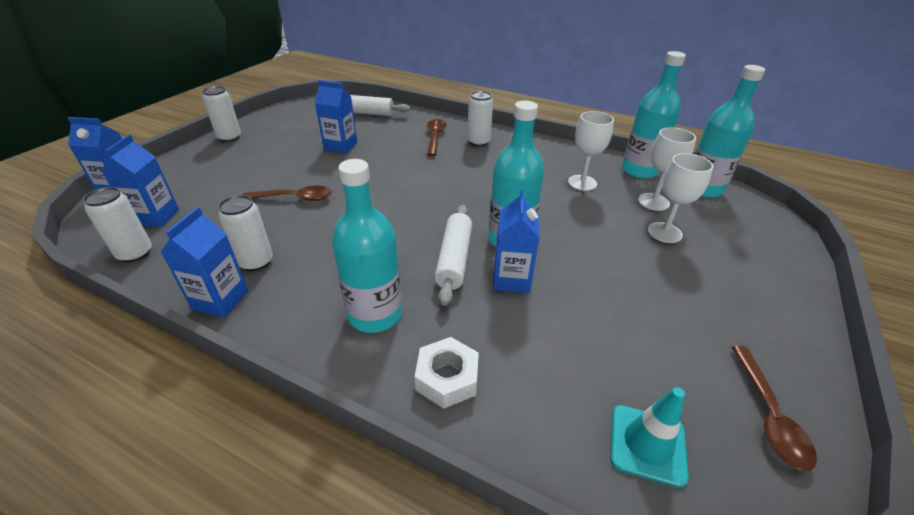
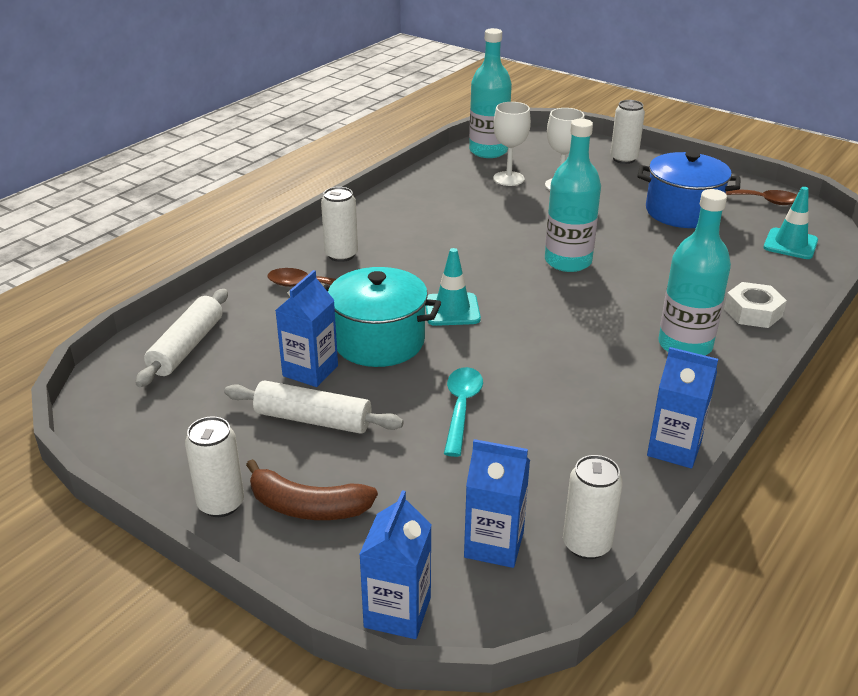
camera: 80 degrees left, 5 degrees down
white can [218,195,273,271] -> white can moved to [610,100,645,164]
brown spoon [243,186,332,201] -> turquoise spoon [444,367,483,457]
white rolling pin [435,205,472,306] -> white rolling pin moved to [224,380,404,434]
blue carton [493,190,540,293] -> none
white goblet [568,111,614,191] -> none
turquoise bottle [622,51,686,179] -> none
none -> brown banana [246,459,378,520]
none -> turquoise pot [323,267,441,367]
none -> turquoise traffic cone [425,248,481,326]
none -> blue pot [638,151,740,228]

